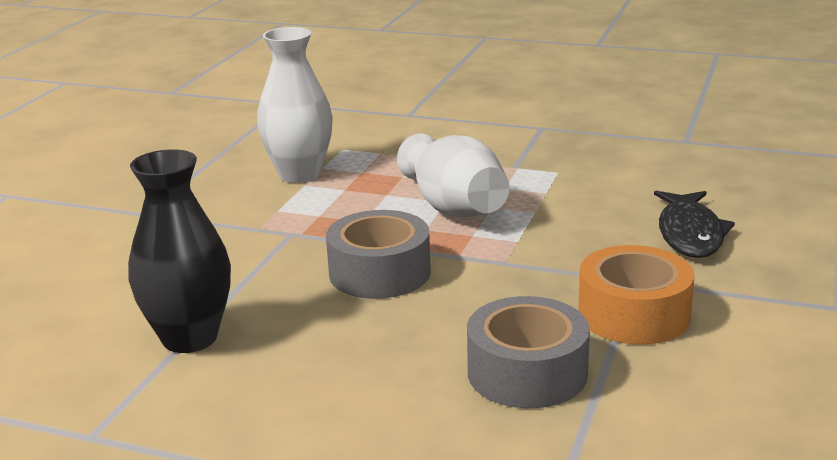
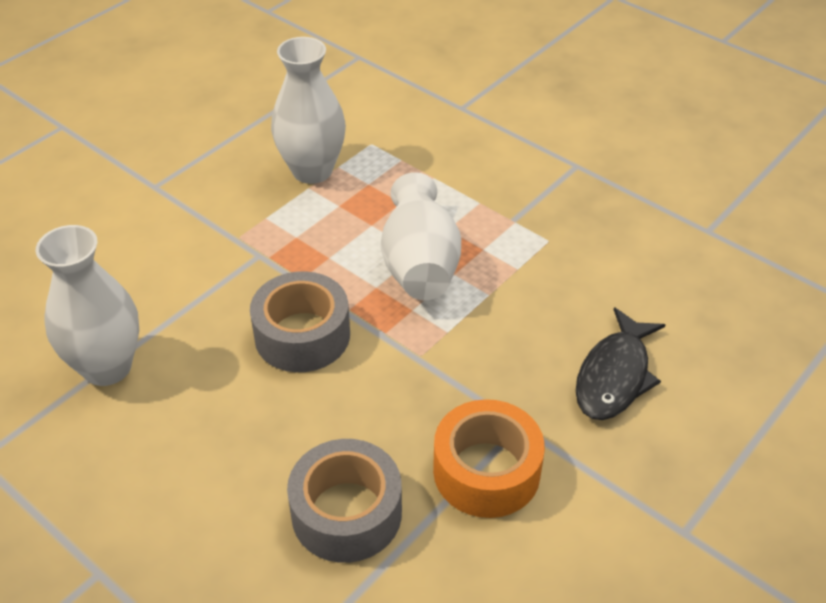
camera: 20 degrees right, 20 degrees up
black vase [128,149,231,353] -> white vase [36,225,139,386]

